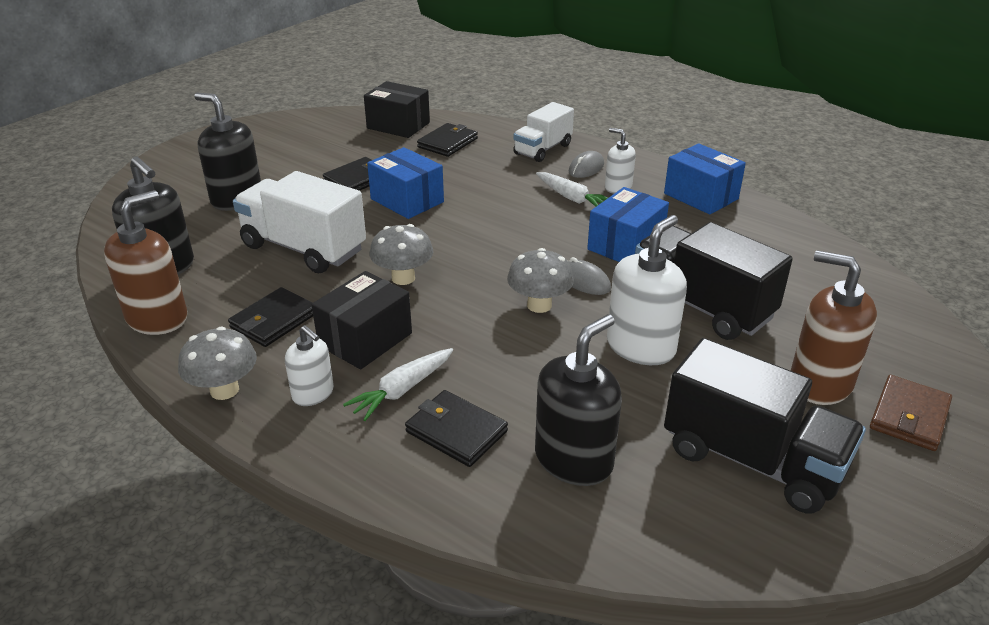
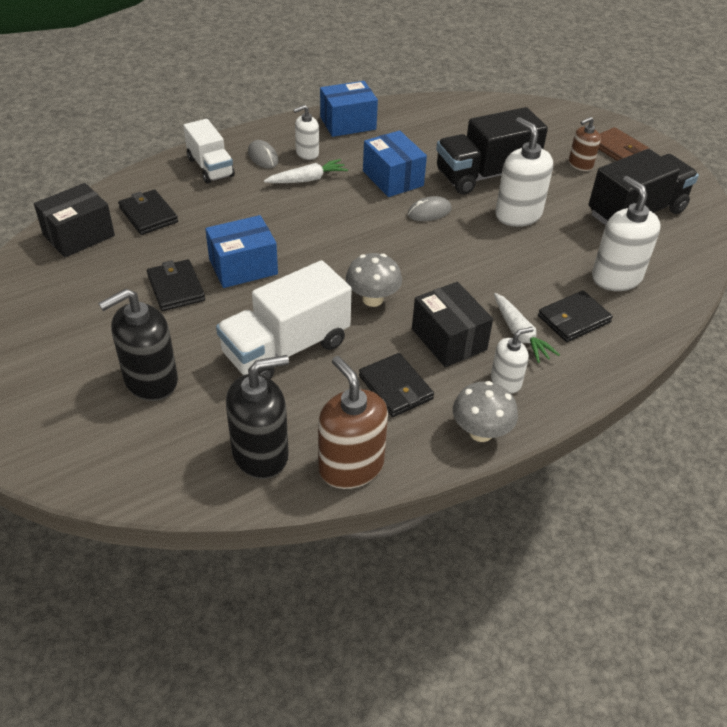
camera: 70 degrees left, 10 degrees up
grey mushroom [507,248,574,313] -> none
black soap dispenser [535,314,622,486] -> white soap dispenser [592,176,661,291]
brown soap dispenser [790,250,877,405] -> brown soap dispenser [569,117,601,171], size x0.58

